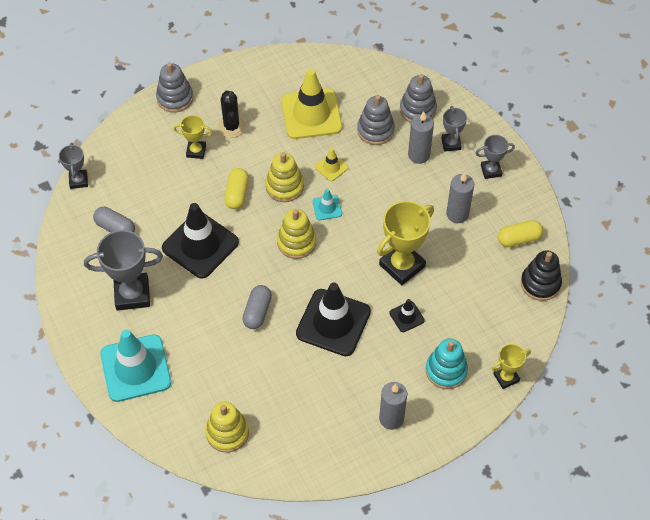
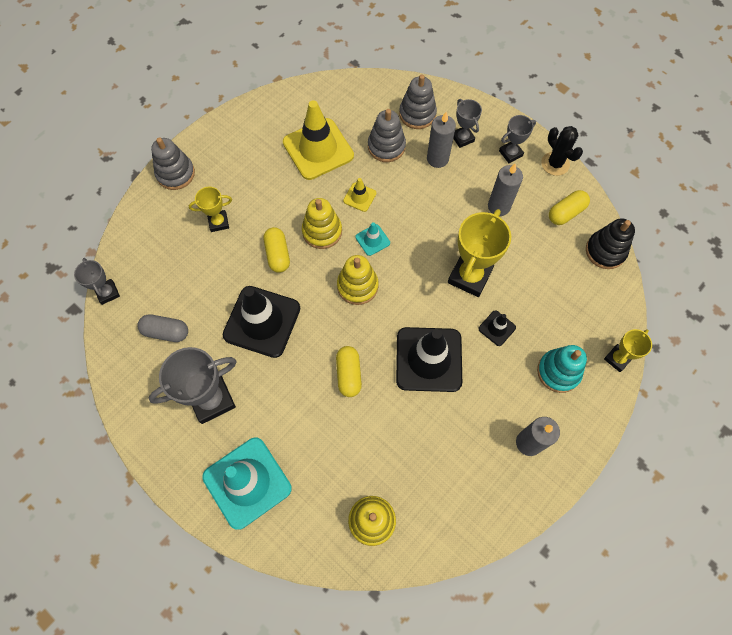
camera: 20 degrees left, 10 degrees up
black cactus [218,91,246,138] -> black cactus moved to [541,126,583,176]
grey capsule [242,285,272,329] -> yellow capsule [336,346,362,397]

